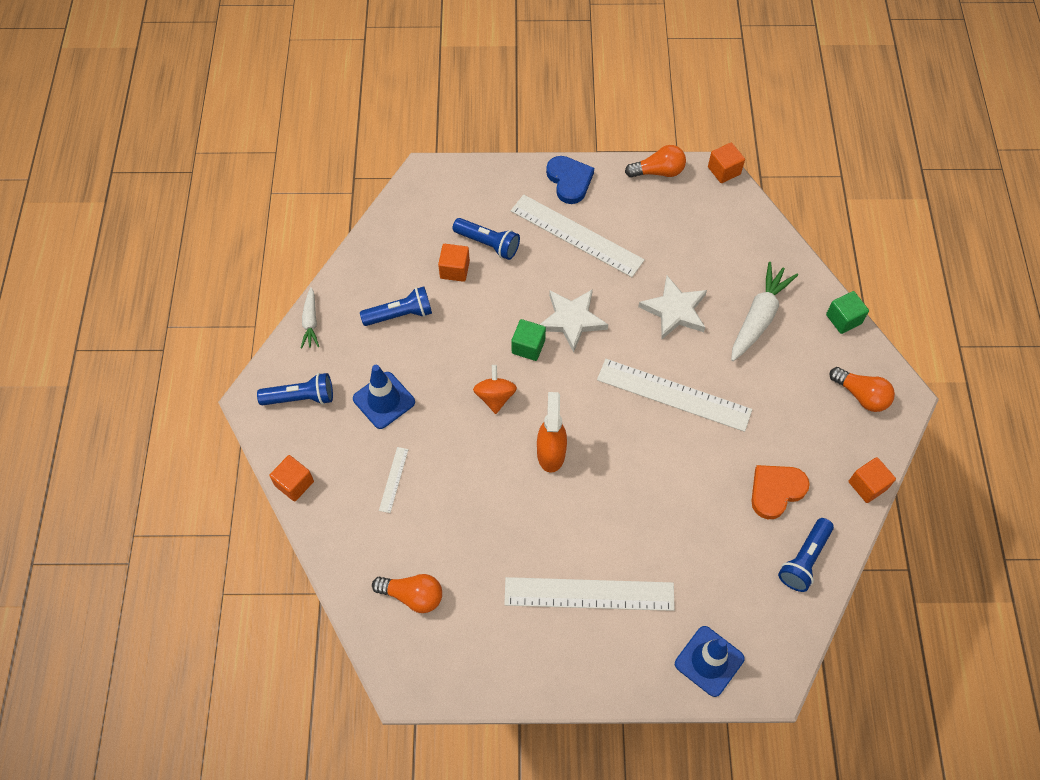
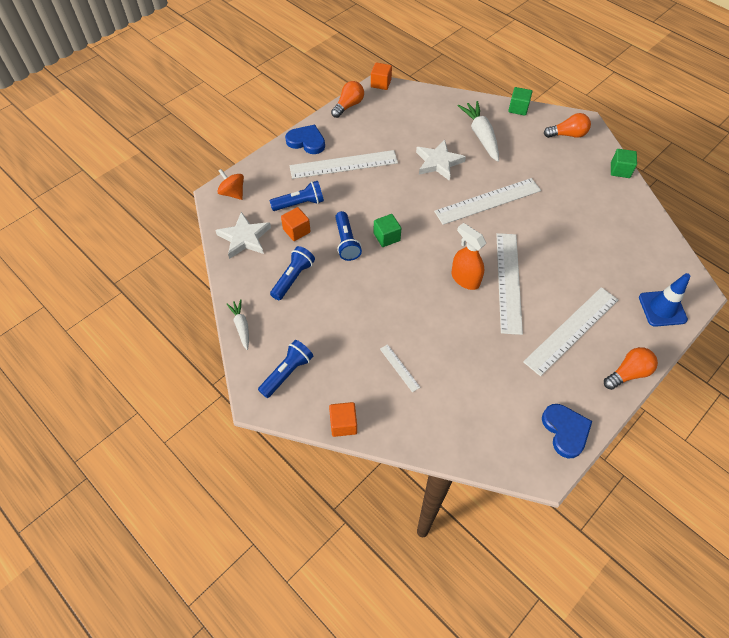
camera: 45 degrees left, 5 degrees down
white carrot [301,287,319,348] -> white carrot turned 150 degrees counterclockwise [227,299,249,350]
blue traffic cone [353,365,415,429] -> none
orange light bulb [372,574,442,613] -> orange light bulb moved to [604,347,658,390]
orange spinning top [473,365,517,414] -> orange spinning top moved to [217,169,244,200]
white star [539,289,608,353] -> white star moved to [215,212,271,259]
orange heart [751,465,810,519] -> none
blue flashlight [778,518,834,592] -> blue flashlight moved to [335,211,362,261]
orange cube [849,457,896,503] -> green cube [611,149,637,178]
none -> white ruler [496,233,523,335]
none -> blue heart [542,404,592,459]

